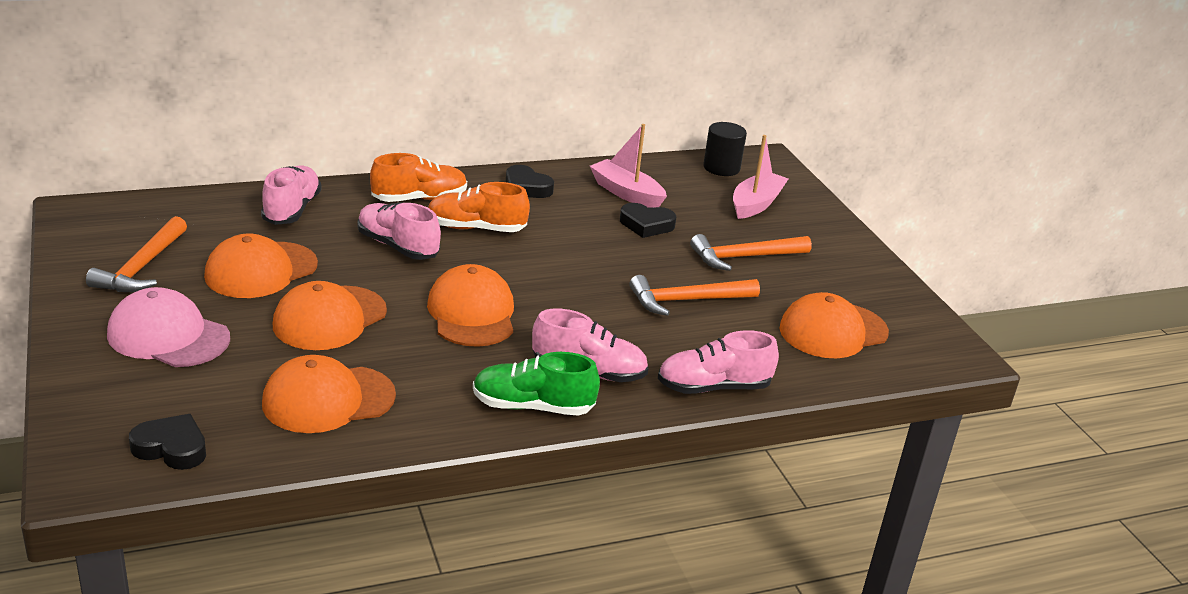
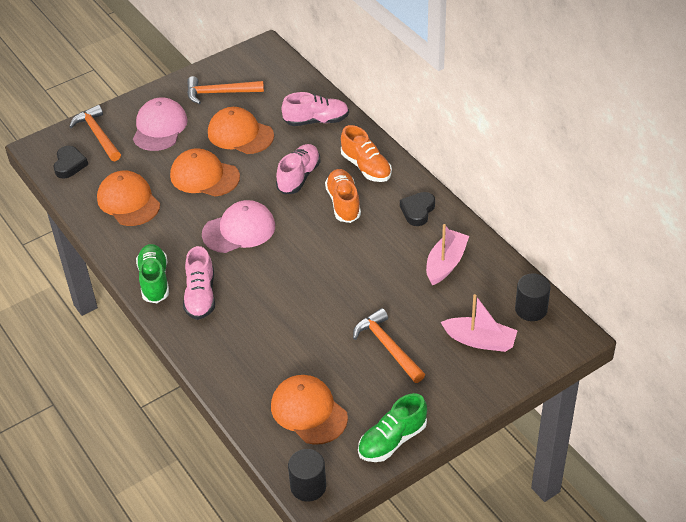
camera: 80 degrees right, 15 degrees up
orange cap [427,264,514,347] -> pink cap [202,200,275,253]
black heart [620,203,676,238] -> none
orange hammer [629,275,760,316] -> orange hammer moved to [69,105,121,161]
pink shoe [658,330,779,394] -> none
none -> black cylinder [288,449,326,502]
none -> green shoe [358,393,427,462]

